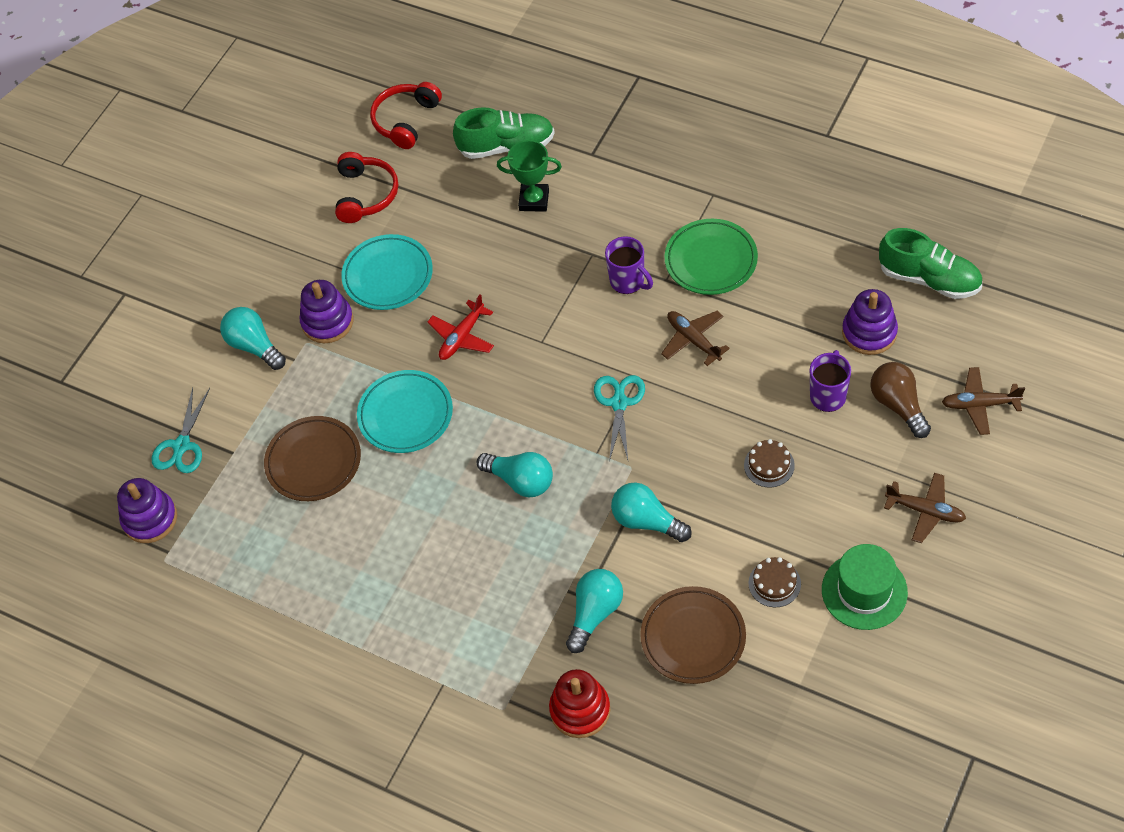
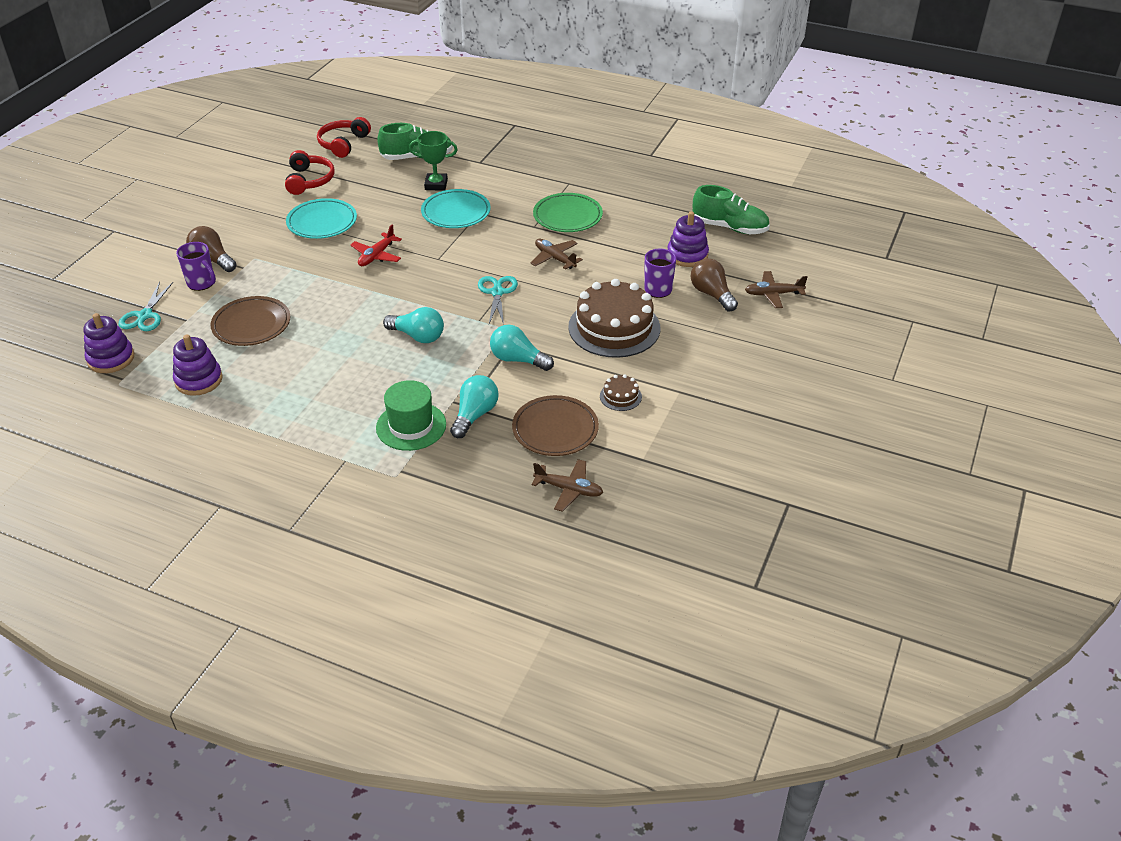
camera: 10 degrees left, 15 degrees down
turquoise light bulb [220,307,286,370] -> brown light bulb [186,226,236,272]
purple stacking toy [300,280,353,343] -> purple stacking toy moved to [173,334,223,396]
turquoise plate [357,370,453,453] -> turquoise plate moved to [421,189,491,228]
red stacking toy [549,669,610,738] -> none
purple mug [605,236,653,294] -> purple mug moved to [176,242,216,291]
brown cake [744,439,795,488] -> brown cake [568,279,660,358], size x2.33
green hat [822,544,908,630] -> green hat moved to [376,380,446,451]
brown plane [884,473,966,543] -> brown plane moved to [531,459,603,512]

